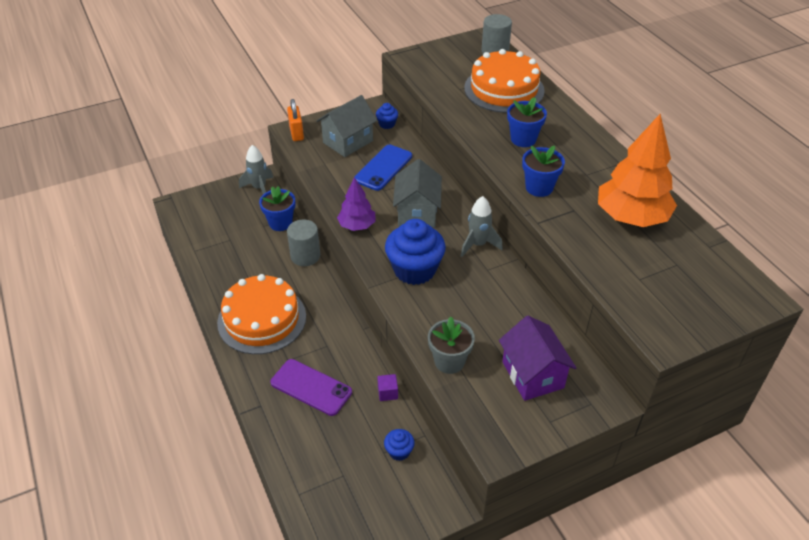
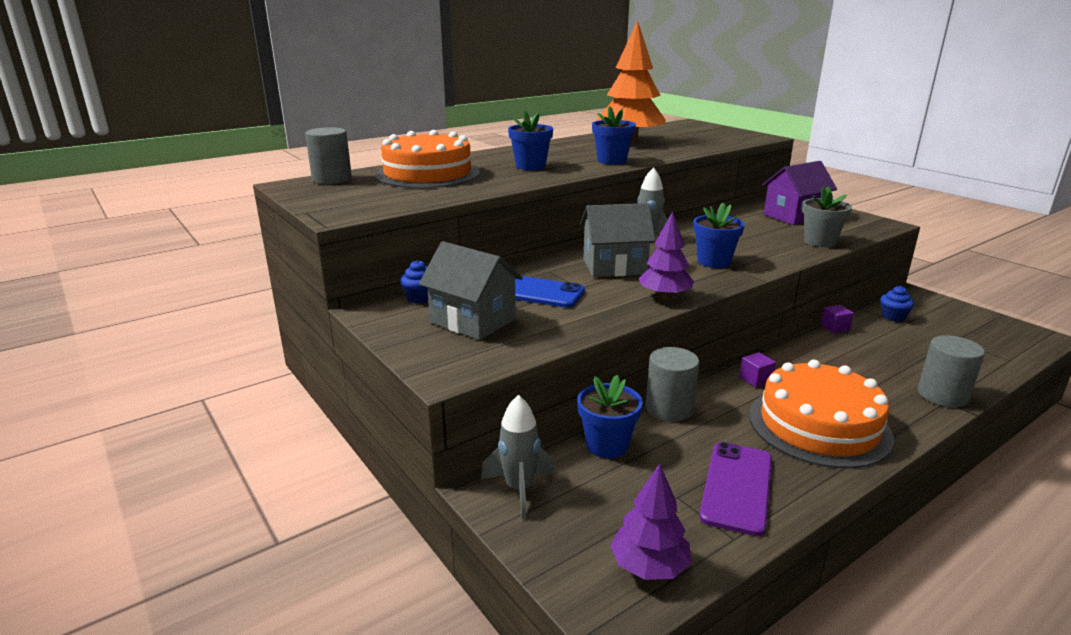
camera: 100 degrees left, 20 degrees down
purple phone [270,359,352,416] -> purple phone moved to [699,442,772,536]
orange padlock [287,99,304,141] -> none
blue cupcake [385,219,446,285] -> blue flower pot [693,202,745,268]
none -> purple tree [610,464,691,580]
none -> purple cube [739,352,776,387]
none -> grey cylinder [918,335,985,407]

